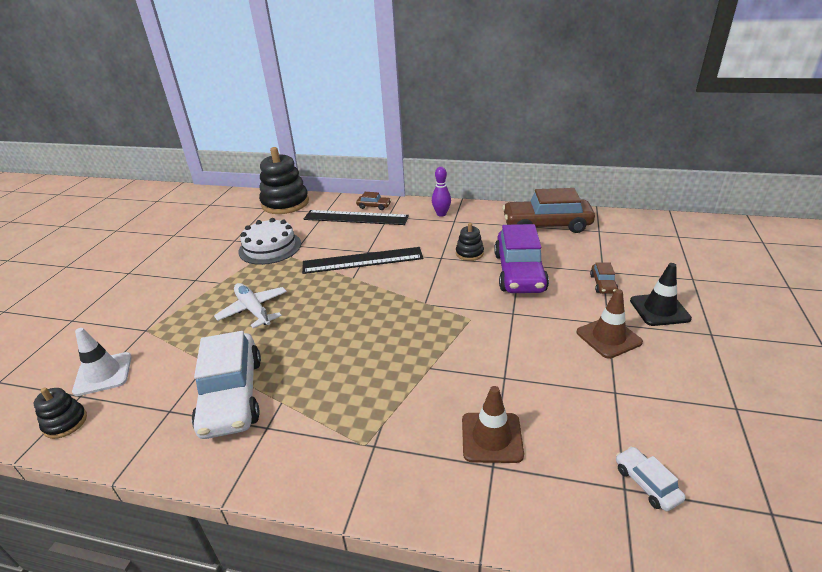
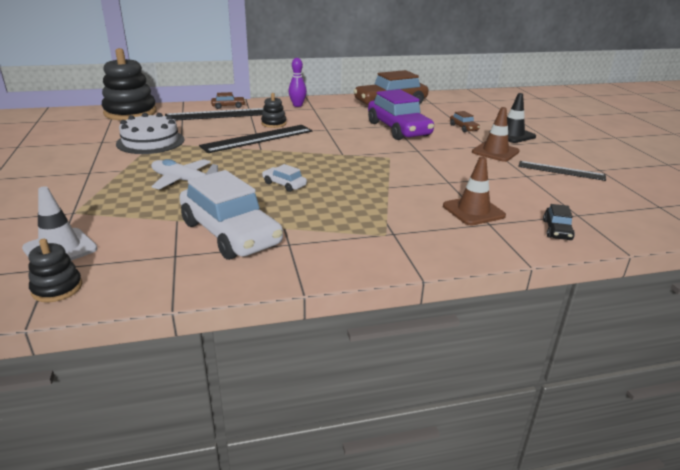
camera: 30 degrees left, 5 degrees down
black stacking toy [456,223,484,261] -> black stacking toy moved to [261,93,287,128]
white car [616,446,686,511] -> white car moved to [262,164,307,192]
none -> black ruler [518,161,606,181]
none -> black car [543,204,575,240]

